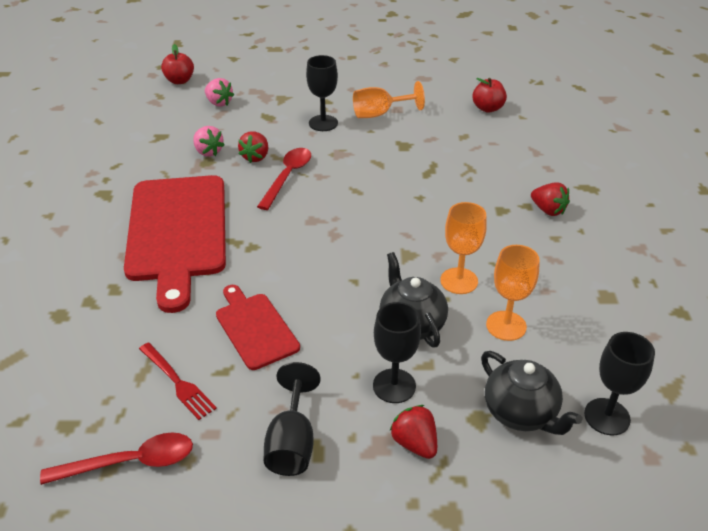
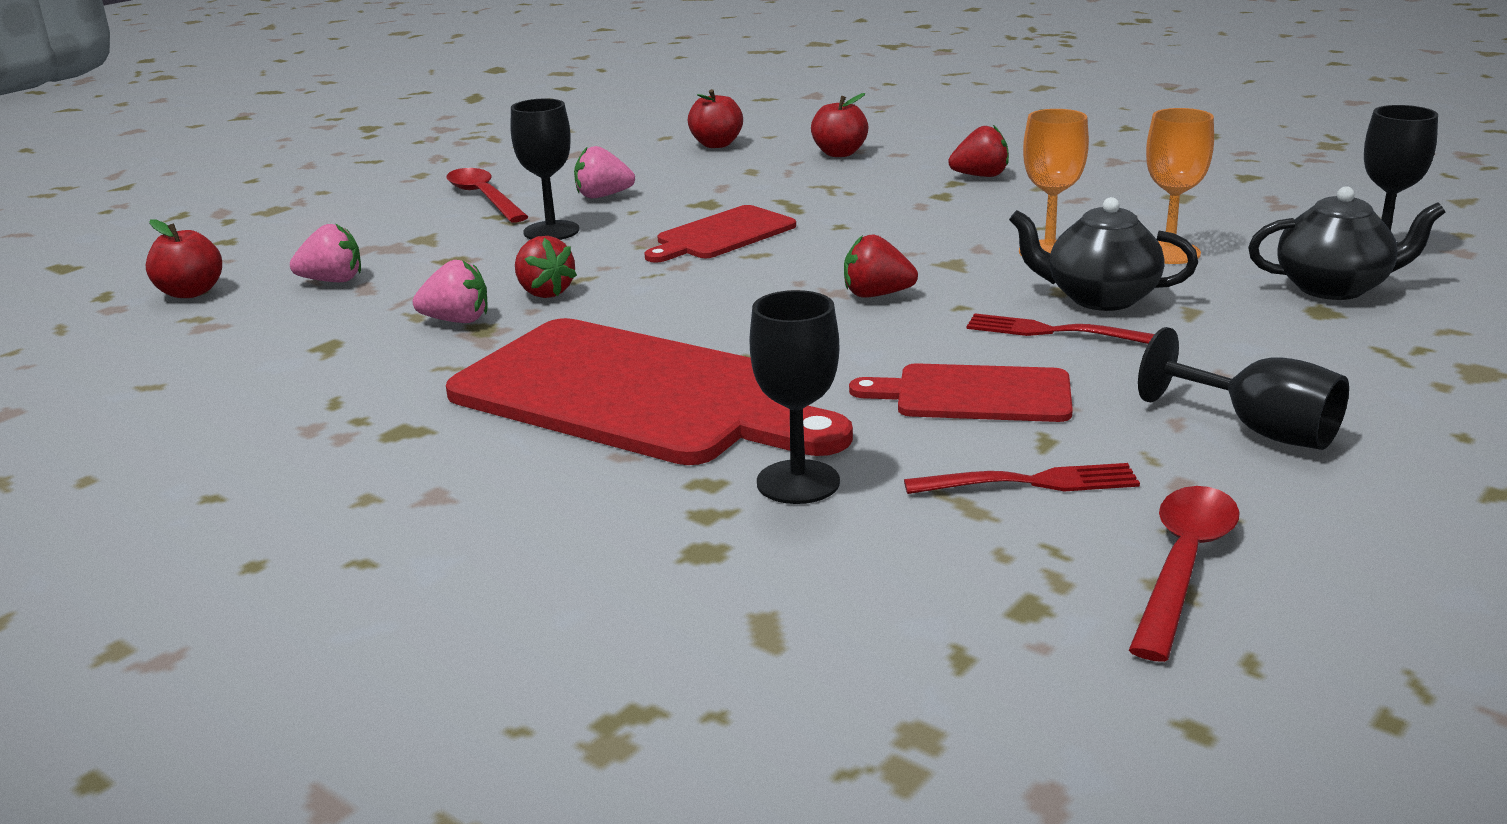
camera: 50 degrees left, 15 degrees down
red spoon [257,148,311,210] -> red spoon moved to [447,168,528,222]
orange goblet [353,81,425,118] -> pink strawberry [574,146,635,198]
black goblet [373,302,421,403] -> black goblet moved to [749,290,840,504]
red strawberry [390,405,437,459] -> red strawberry moved to [844,234,918,298]
none -> red cutting board [644,205,796,263]
none -> red apple [811,93,868,157]
none -> red fork [967,313,1155,344]

